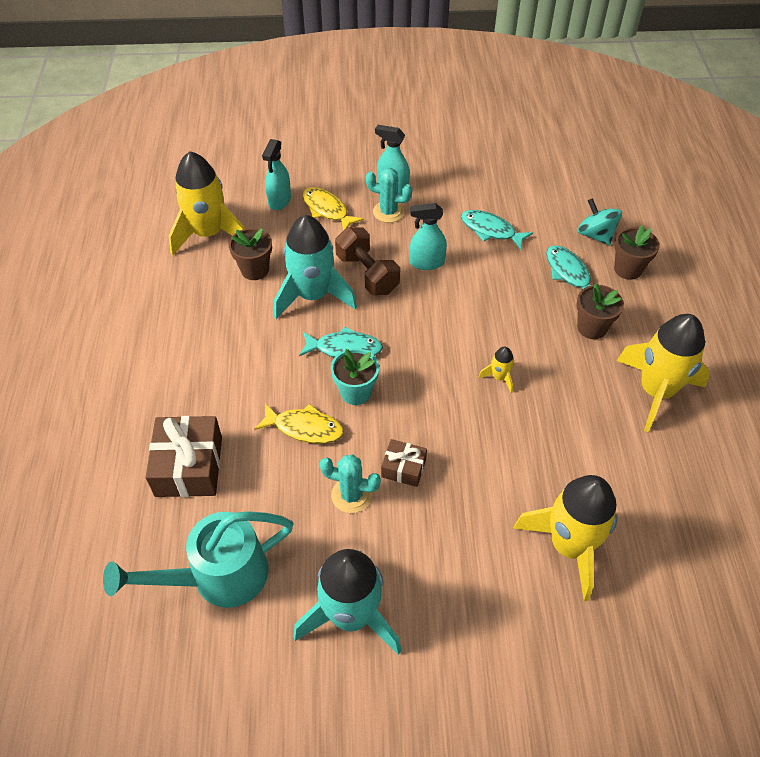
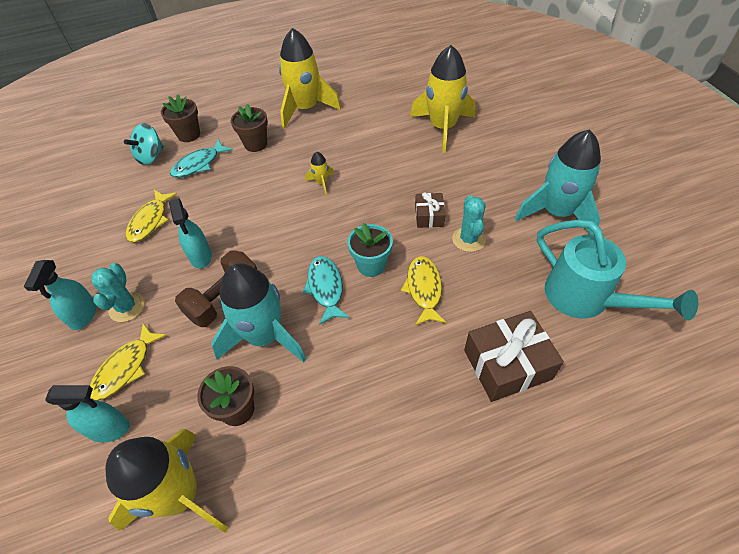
camera: 105 degrees left, 0 degrees up
turquoise fish [461,210,533,250] -> yellow fish [126,190,177,243]

